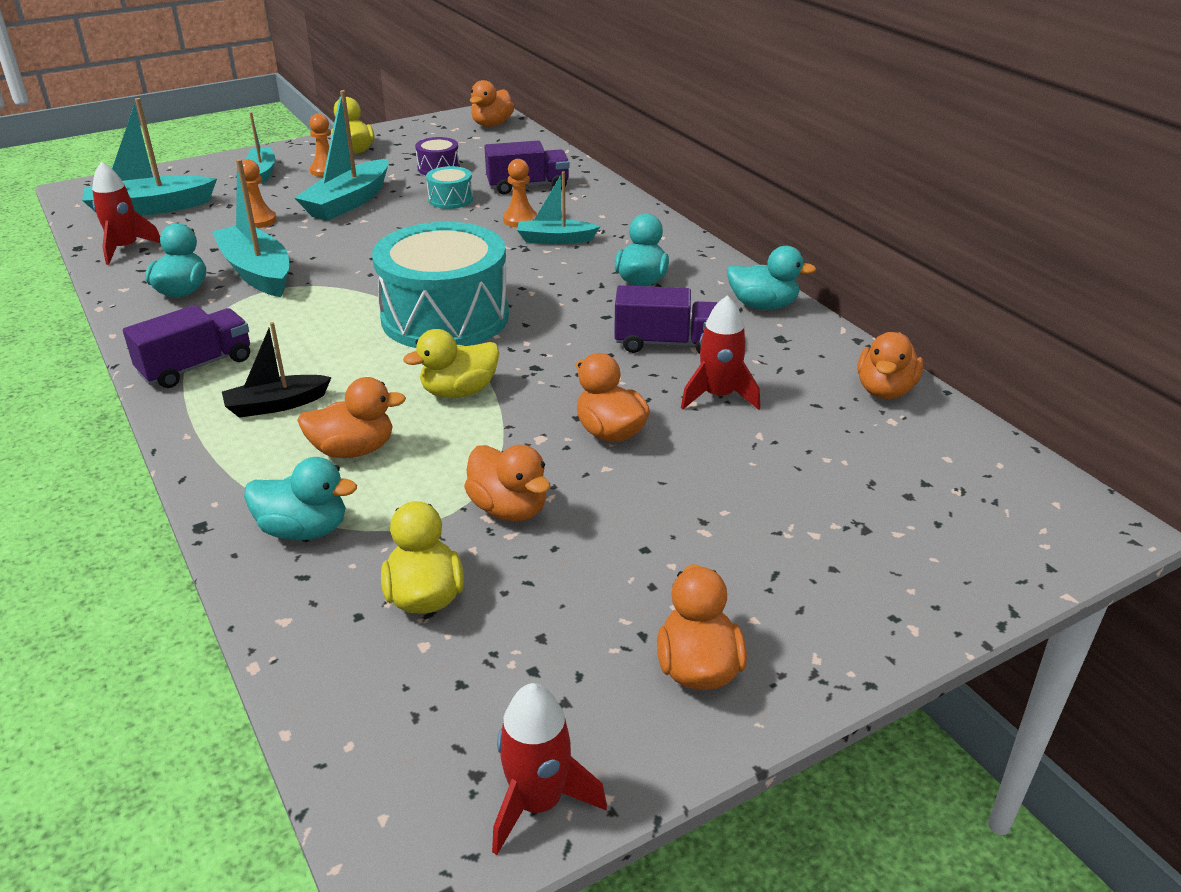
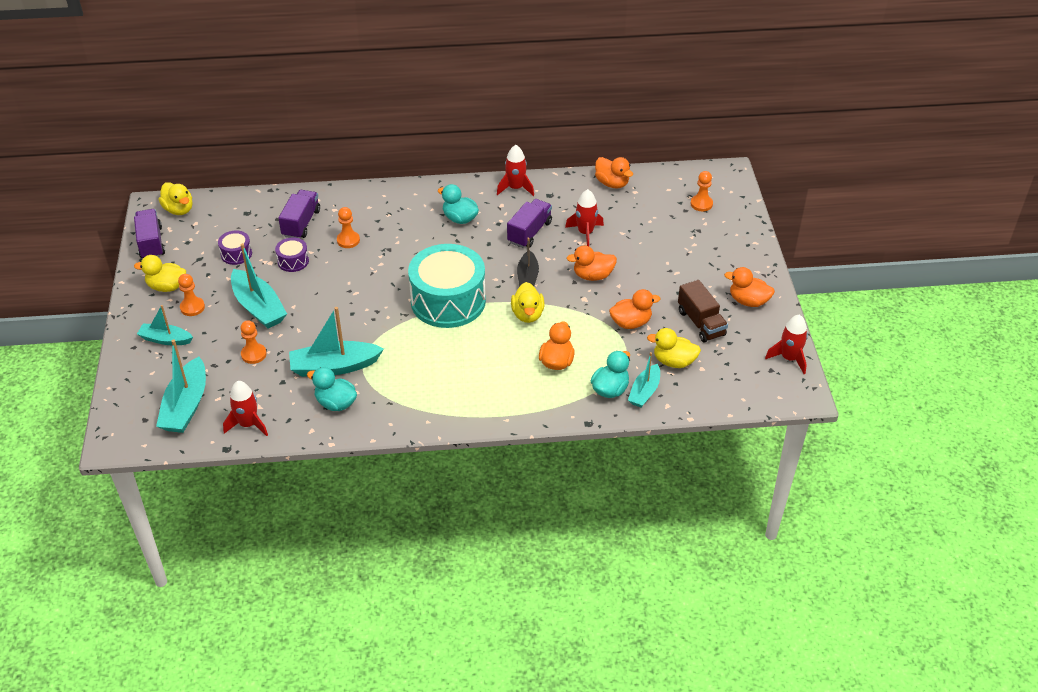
camera: 65 degrees left, 10 degrees up
purple truck [123,305,250,388] -> purple truck moved to [134,209,165,258]
black boat [222,322,332,418] -> black boat moved to [517,237,539,287]
turquoise drum [426,166,473,209] -> purple drum [275,237,309,272]
orange duck [470,80,514,127] -> yellow duck [159,182,193,215]
turquoise boat [517,171,600,244] -> turquoise boat moved to [628,352,660,407]
turquoise duck [727,246,817,310] -> red rocket [497,145,534,196]
none -> brown truck [678,280,728,343]
none -> orange pawn [691,171,713,211]

